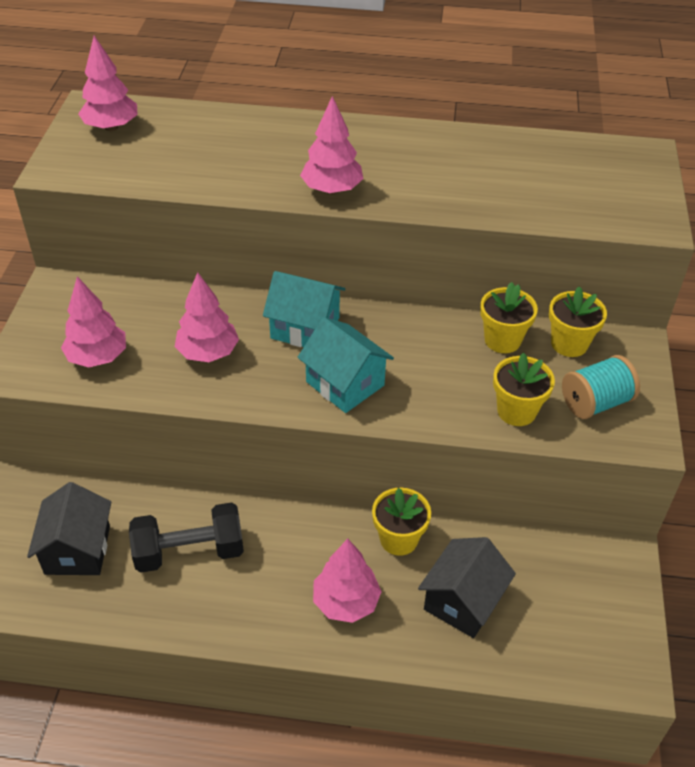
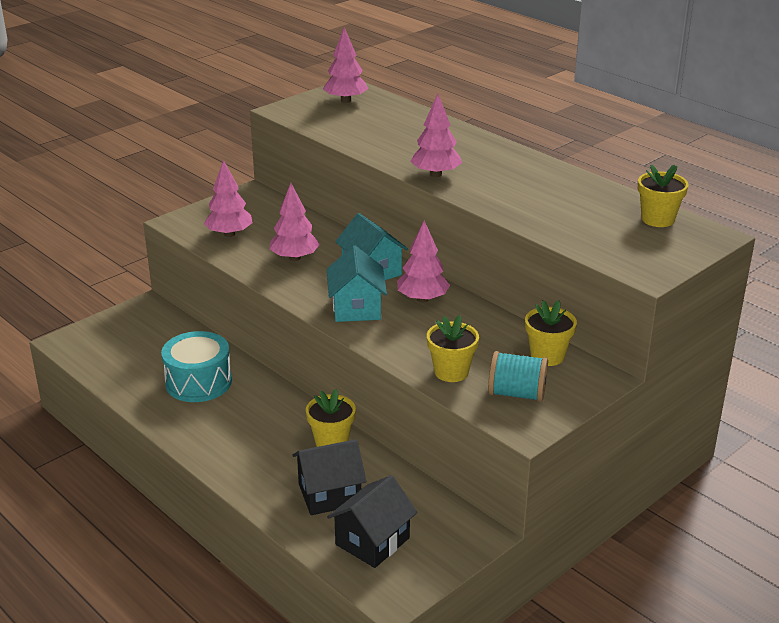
camera: 40 degrees right, 15 degrees down
black house [27,482,111,575] -> black house moved to [327,475,418,568]
black dumbbell [129,502,244,573] -> turquoise drum [161,331,232,402]
pink tree [313,539,382,623] -> pink tree moved to [397,220,450,303]
yellow flower pot [480,282,538,353] -> yellow flower pot moved to [638,164,689,227]

